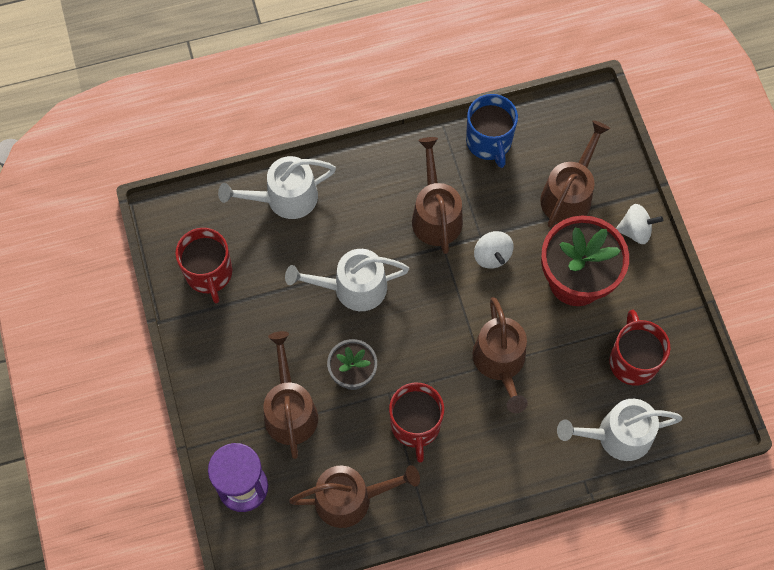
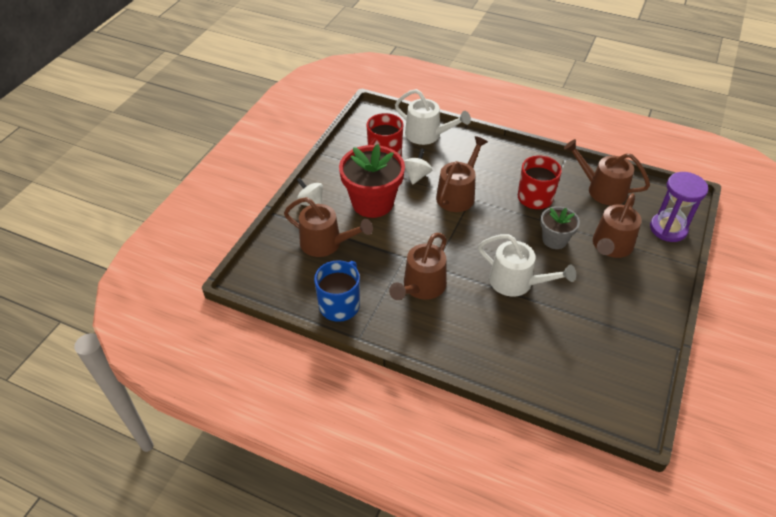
camera: 140 degrees left, 20 degrees down
red mug [175,228,232,304] -> none
white watering can [218,156,336,219] -> none
white spinning top [474,231,514,269] -> white spinning top moved to [404,148,432,185]
brown watering can [540,120,610,228] -> brown watering can turned 135 degrees counterclockwise [284,197,373,257]

